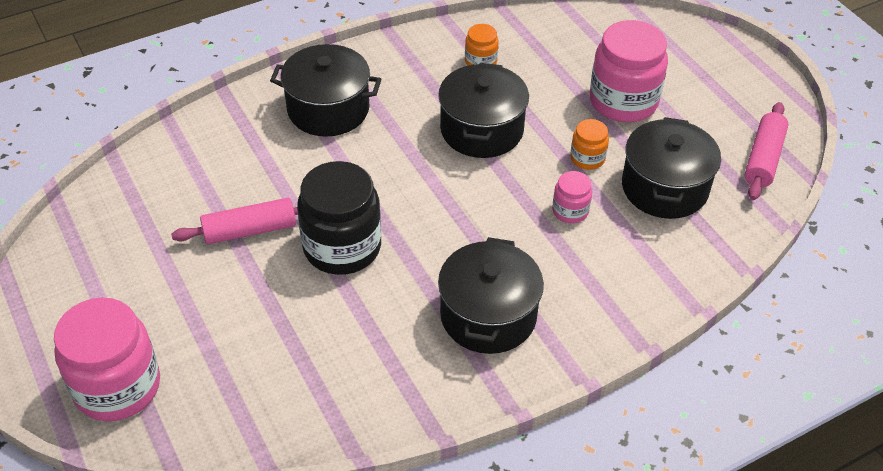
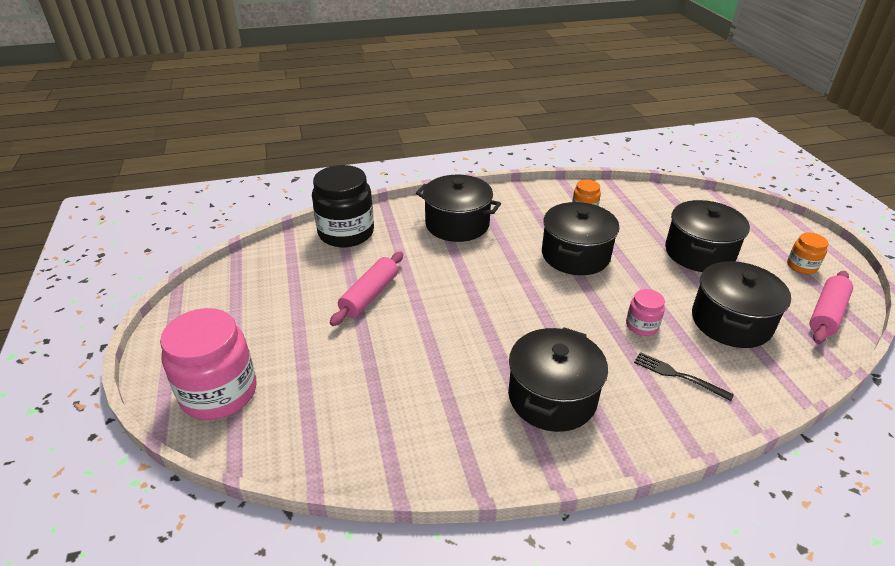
camera: 15 degrees right, 10 degrees down
pink rolling pin [171,198,298,244] -> pink rolling pin turned 60 degrees counterclockwise [330,252,403,326]
black jar [297,161,381,275] -> black jar moved to [312,165,374,247]
orange jar [570,119,609,170] -> orange jar moved to [787,232,828,274]
pink jar [590,20,668,122] -> black pot [665,200,750,272]
none -> black fork [634,352,734,401]

